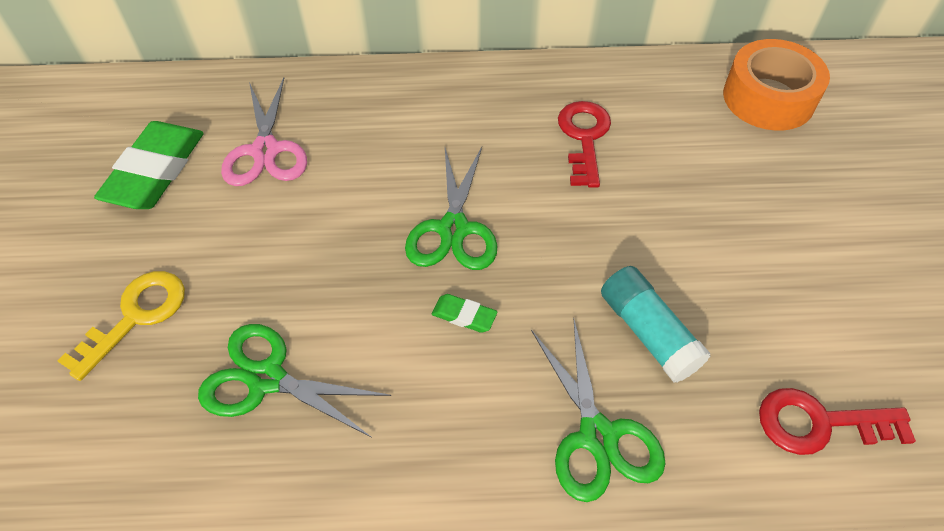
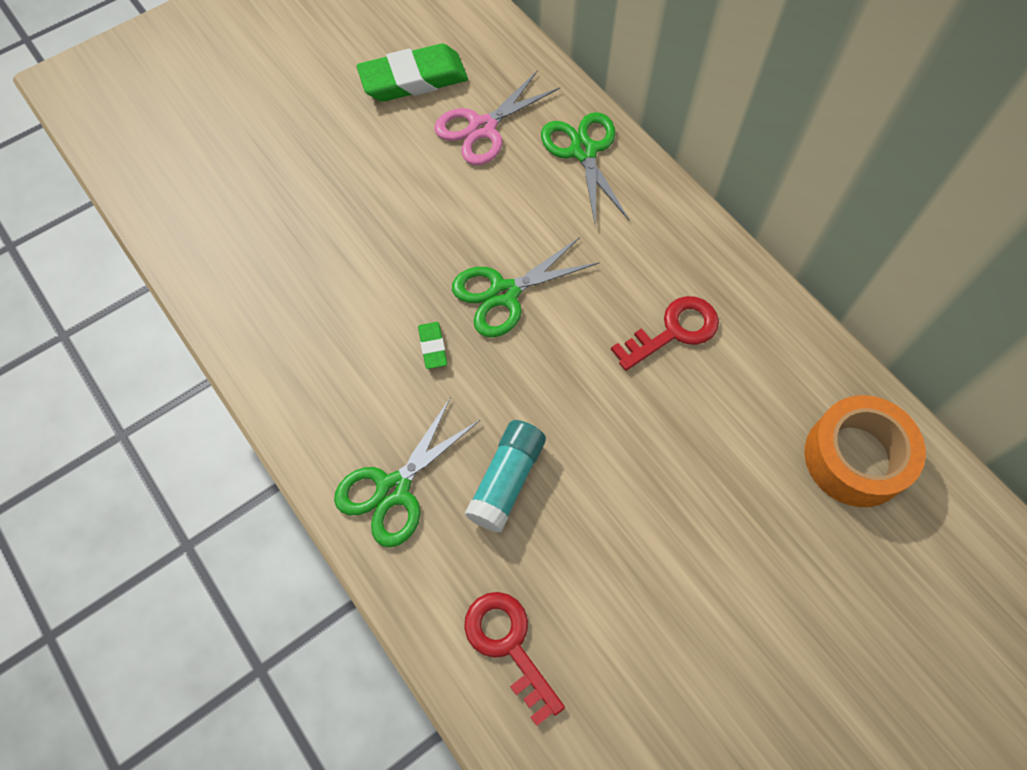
camera: 55 degrees right, 10 degrees up
yellow key [57,271,185,381] -> none
green scissors [198,324,391,438] -> green scissors moved to [541,112,629,225]

